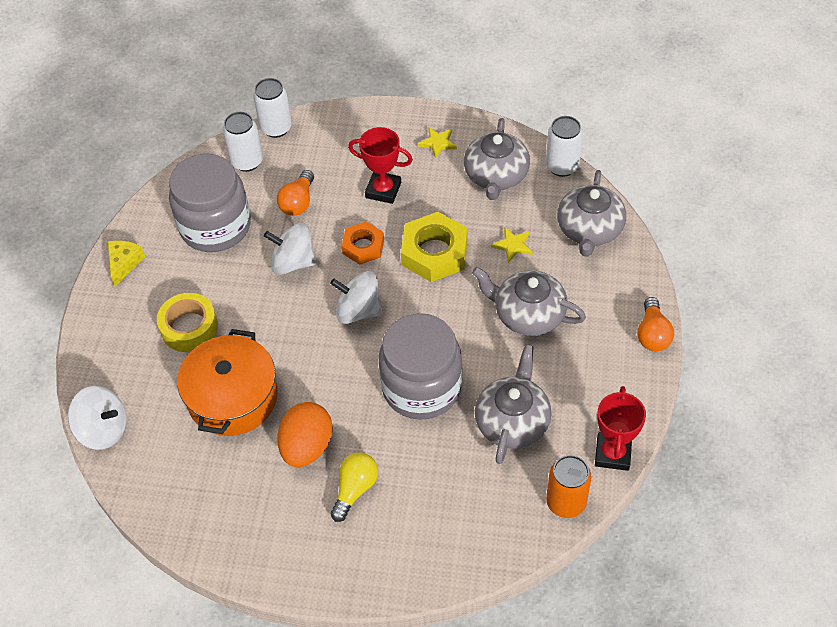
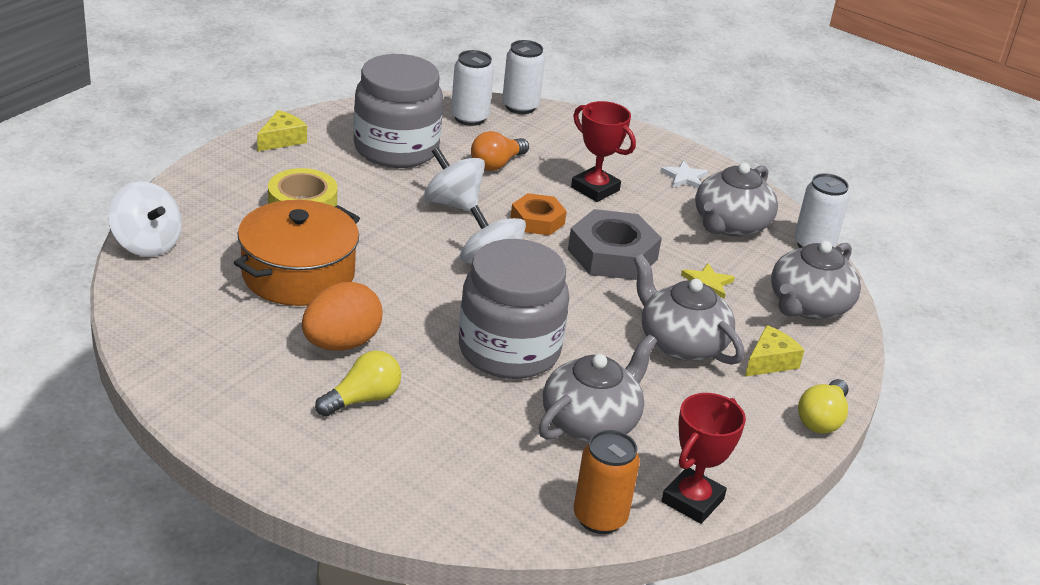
camera: 20 degrees right, 20 degrees down
yellow nut [401,212,468,282] -> grey nut [568,209,662,280]
yellow star [418,127,457,158] -> white star [660,160,708,188]
orange light bulb [637,297,674,351] -> yellow light bulb [798,379,849,434]
none -> yellow cheese [745,325,804,377]

